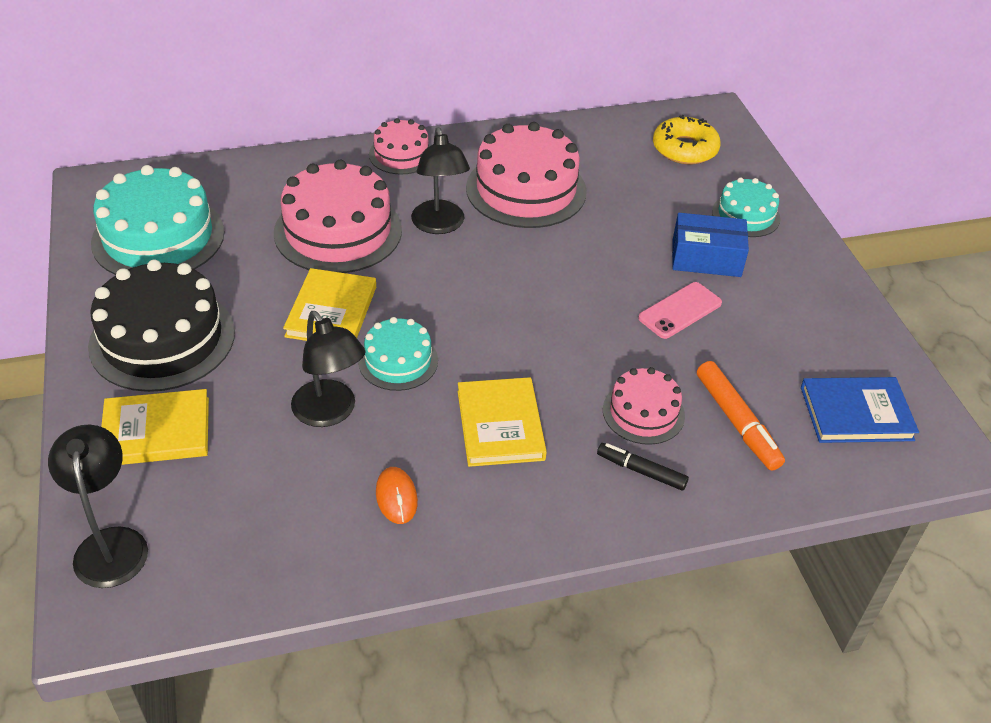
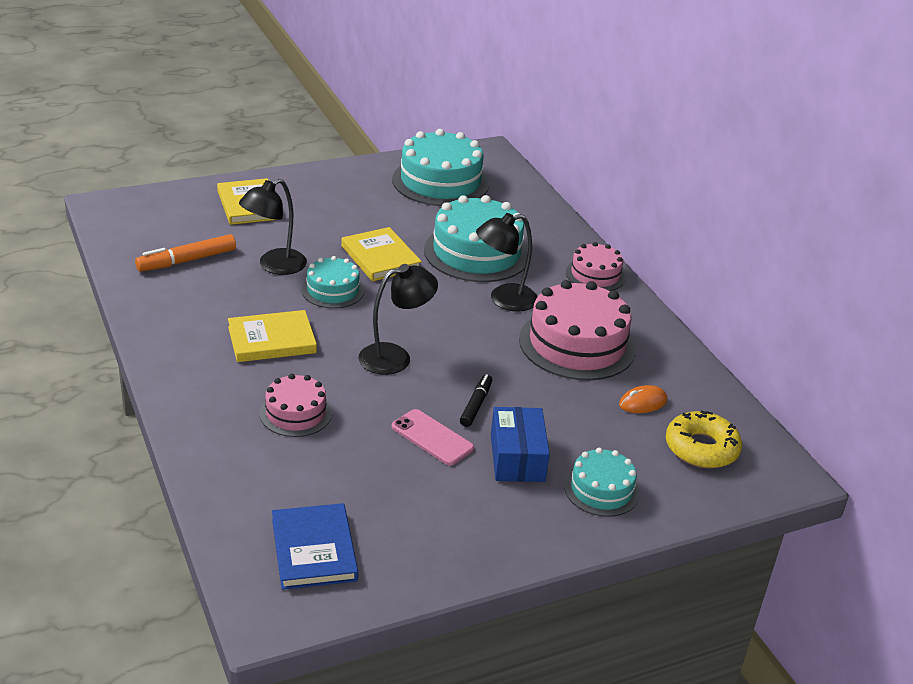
camera: 80 degrees right, 10 degrees down
black lamp [48,425,148,588] -> black lamp moved to [359,264,438,375]
black cake [88,259,235,392] -> none
pink cake [274,160,402,273] -> turquoise cake [424,195,528,282]
yellow book [283,268,376,341] -> yellow book turned 60 degrees clockwise [341,227,422,281]
orange mouse [376,467,418,524] -> orange mouse moved to [619,385,667,413]
black marker [597,443,689,491] -> black marker moved to [460,374,492,427]
orange marker [697,361,785,471] -> orange marker moved to [135,234,236,272]

